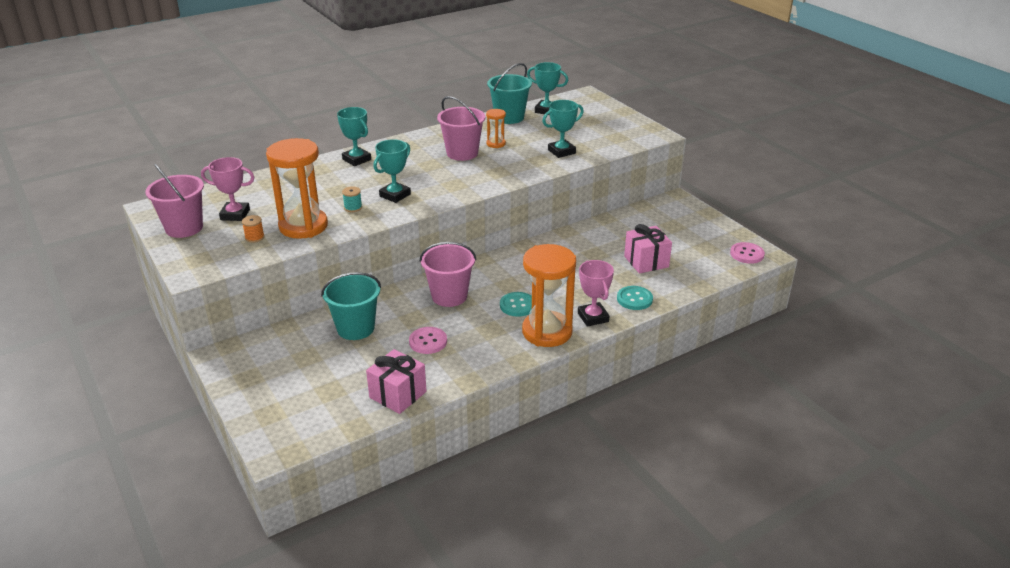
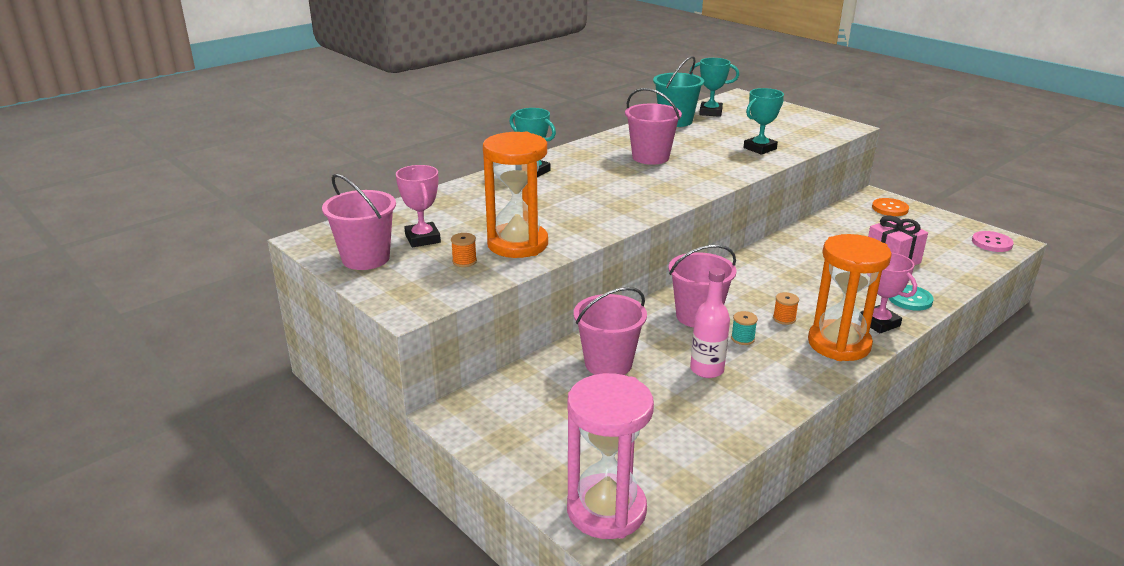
camera: 10 degrees left, 5 degrees down
pink trophy [201,157,255,221] -> pink trophy turned 75 degrees clockwise [396,165,441,247]
turquoise bucket [321,272,381,340] -> pink bucket [574,287,647,375]
turquoise spool [342,186,362,212] -> turquoise spool moved to [731,311,758,345]
pink gift [366,349,427,414] -> none
turquoise trophy [373,139,411,203] -> none
pink button [409,327,447,354] -> pink bottle [690,268,730,378]
orange hourglass [486,109,506,148] -> none
turquoise button [500,292,532,317] -> orange spool [773,292,799,325]
none -> pink hourglass [567,373,654,539]
none -> orange button [872,198,909,216]

